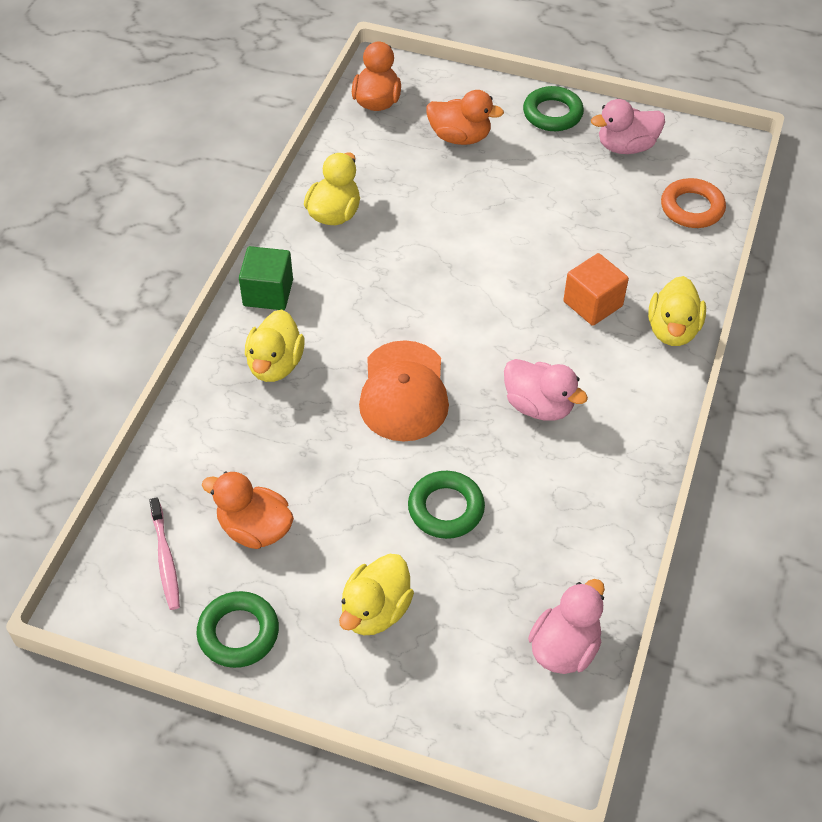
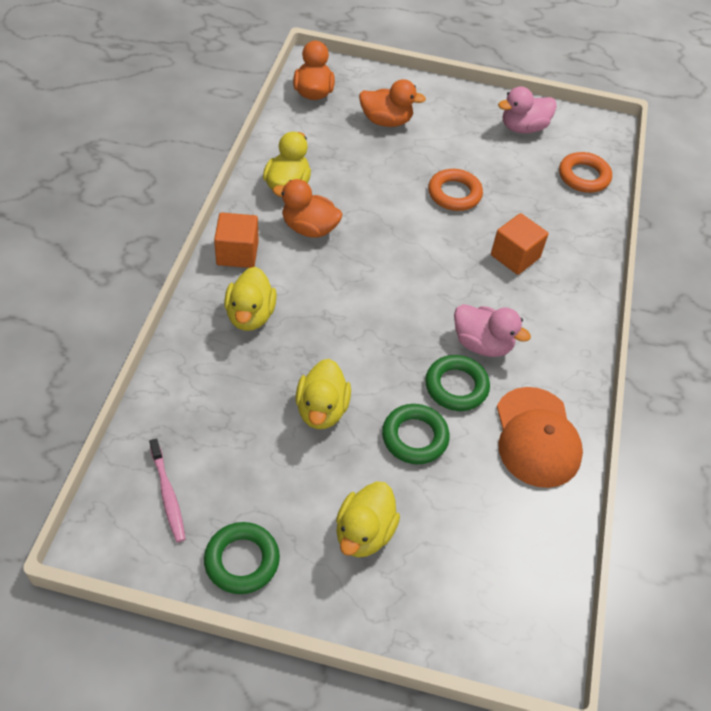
camera: 10 degrees left, 0 degrees up
orange duck [202,472,294,549] -> orange duck moved to [273,179,342,238]
green cube [239,246,293,310] -> orange cube [214,213,259,268]
orange cap [359,340,449,442] -> orange cap moved to [497,387,583,488]
green ring [523,86,584,131] -> green ring moved to [425,355,490,411]
pink duck [528,579,605,674] -> none
yellow duck [648,276,706,346] -> yellow duck moved to [295,359,351,429]
none -> orange ring [428,169,483,211]

